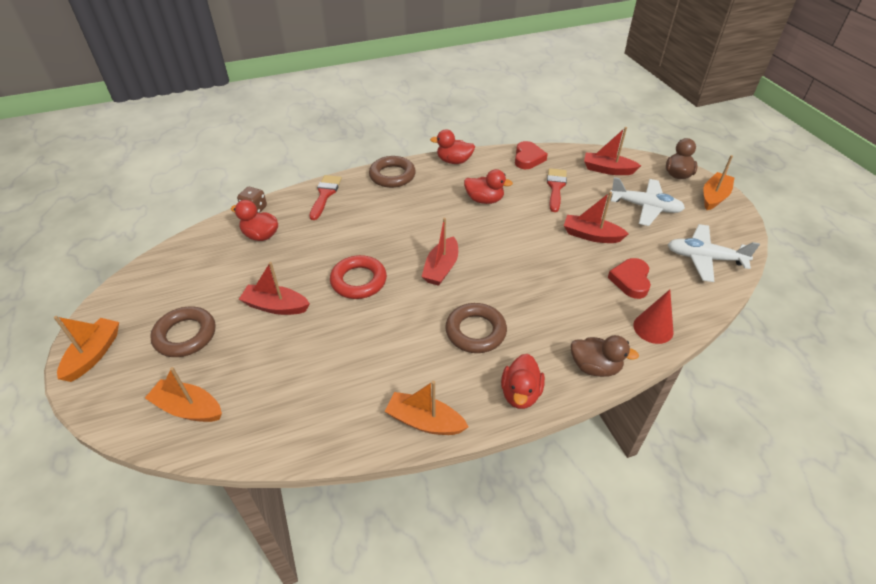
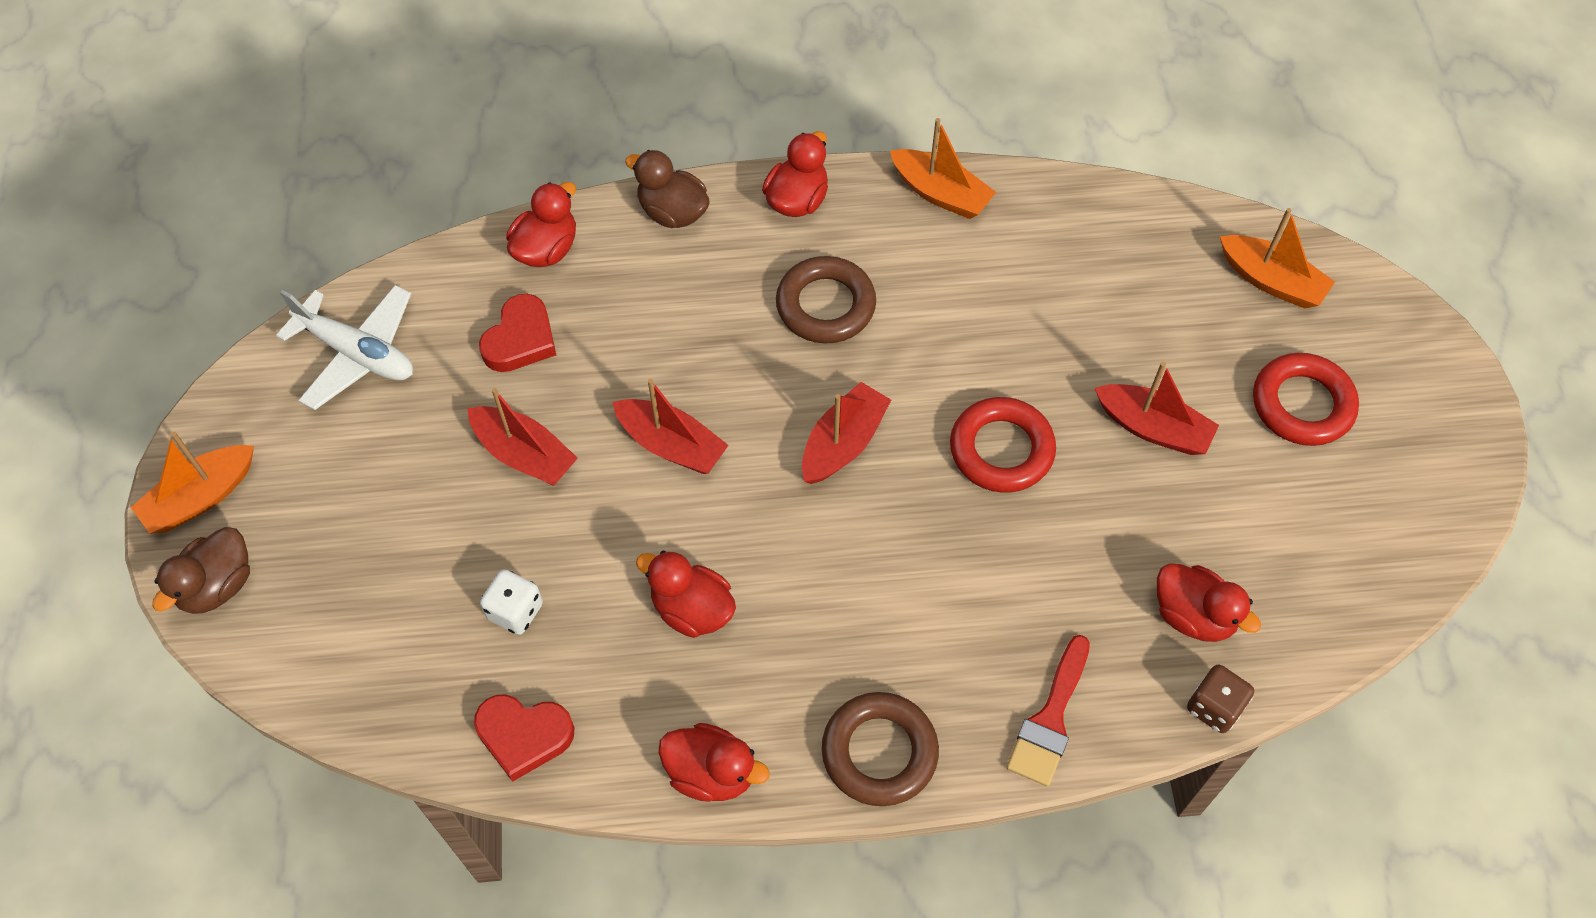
camera: 165 degrees left, 15 degrees up
orange boat [54,316,119,382] -> none
brown ring [150,306,215,357] -> red ring [1253,353,1359,446]
red heart [515,141,548,169] -> red heart turned 105 degrees counterclockwise [474,694,574,782]
red brush [547,168,567,212] -> white dice [480,569,543,635]
red boat [584,127,641,175] -> red boat moved to [613,379,729,474]
white plane [610,177,685,226] -> none
red cone [633,290,674,344] -> red duck [506,182,576,267]

